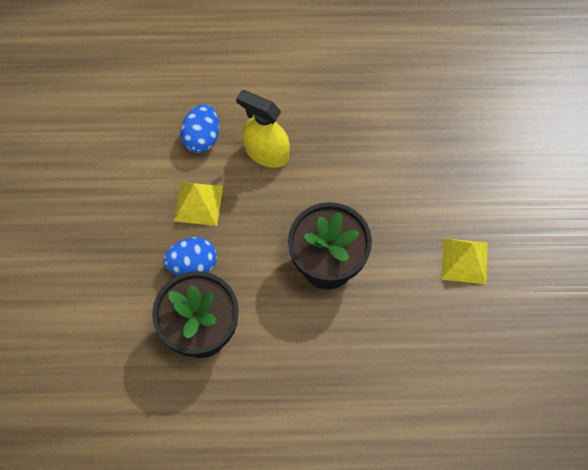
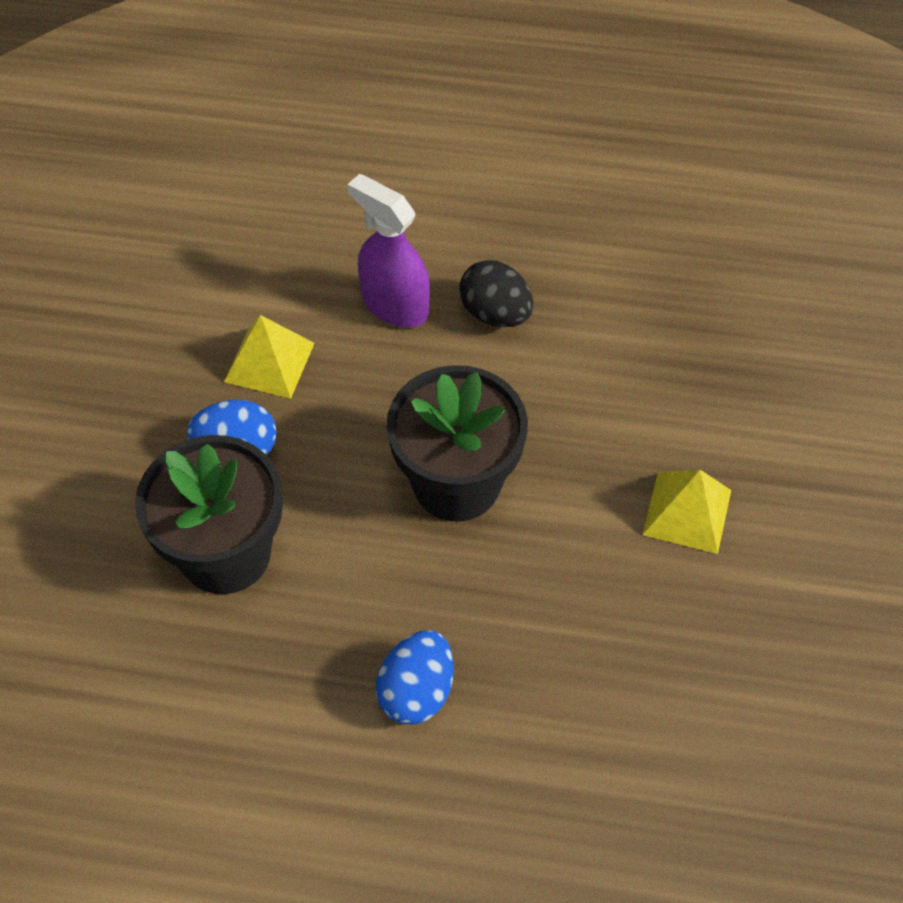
camera: 10 degrees right, 10 degrees down
blue egg [180,104,219,153] -> blue egg moved to [376,630,454,725]
yellow spray bottle [236,90,290,168] -> purple spray bottle [347,174,430,328]
none -> black egg [459,260,534,327]

